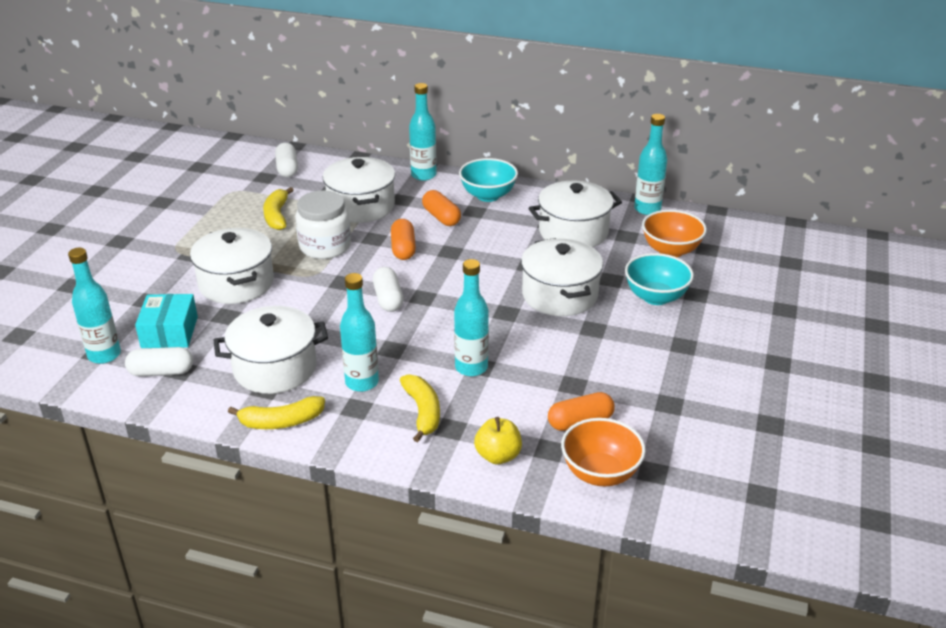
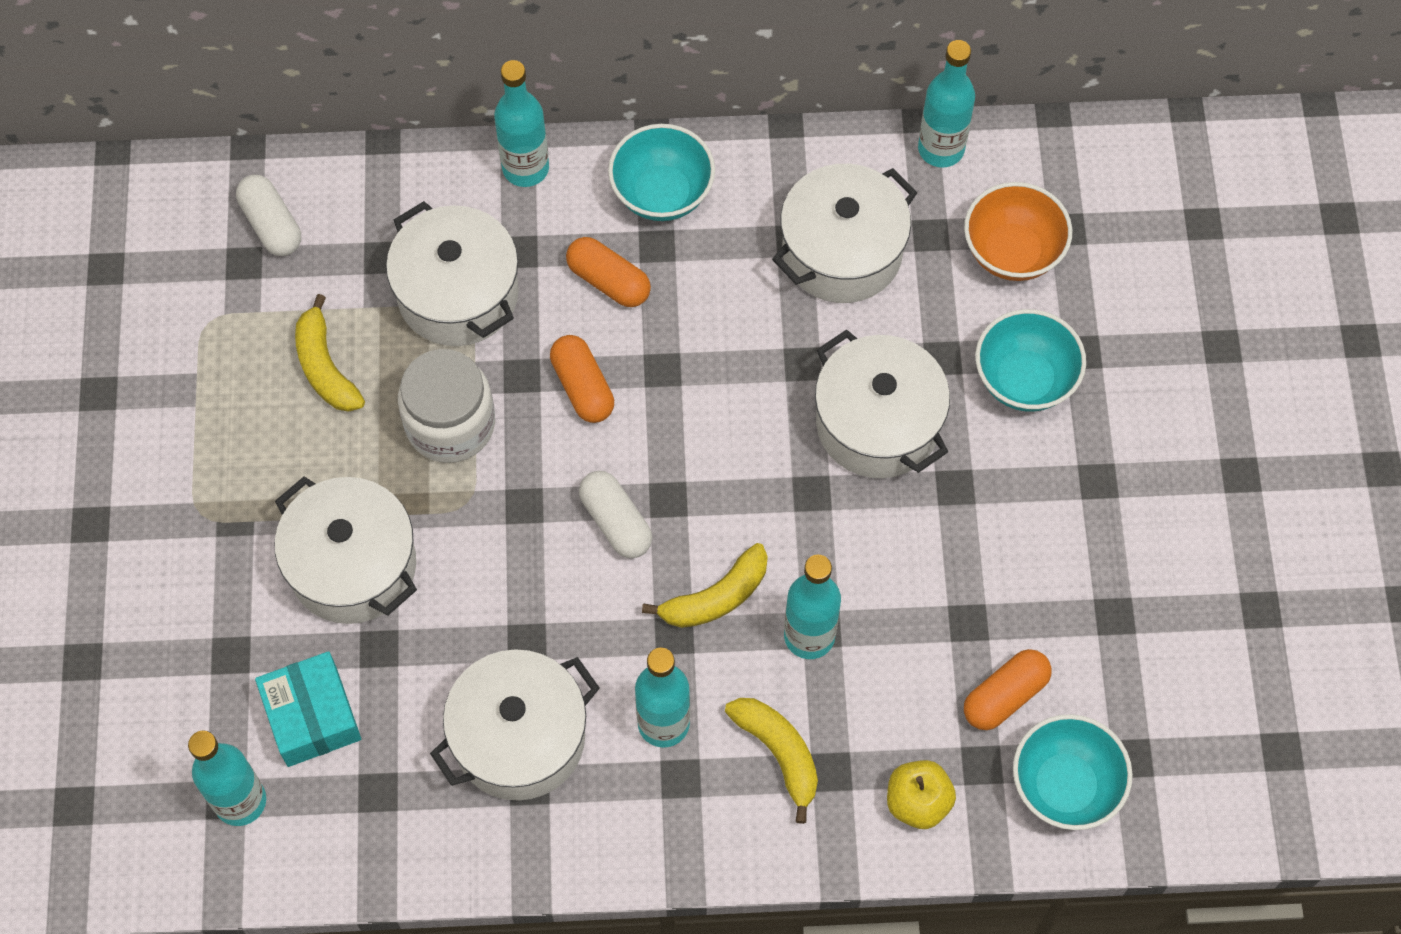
camera: 20 degrees left, 30 degrees up
white capsule [125,347,193,377] -> none
yellow banana [228,396,325,429] -> yellow banana moved to [642,543,768,628]
orange bowl [561,418,646,486] -> turquoise bowl [1013,714,1133,830]

